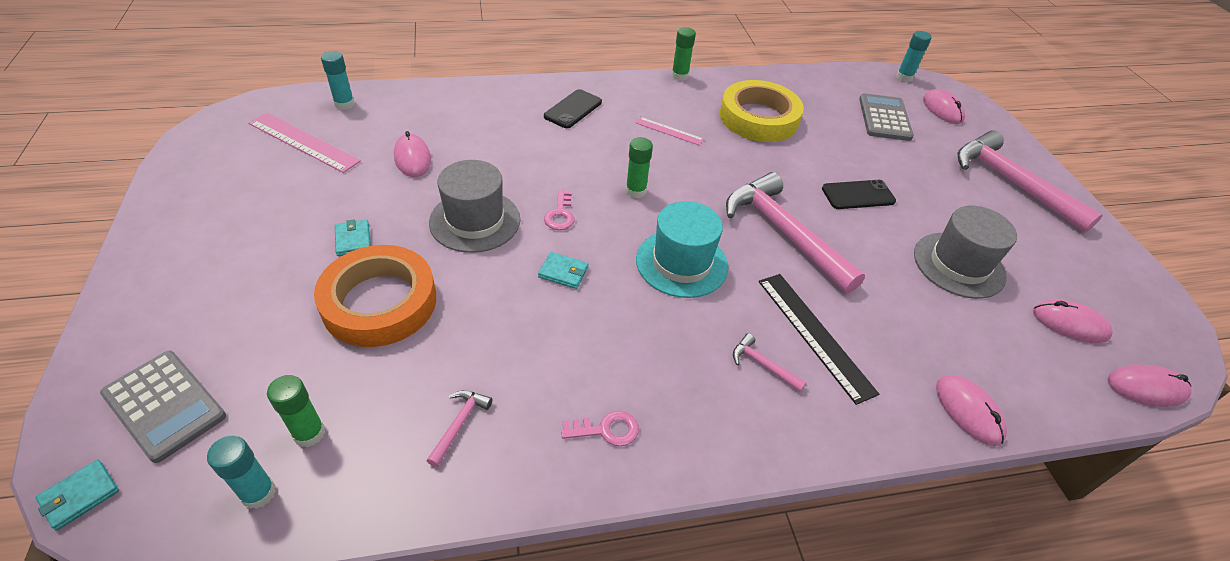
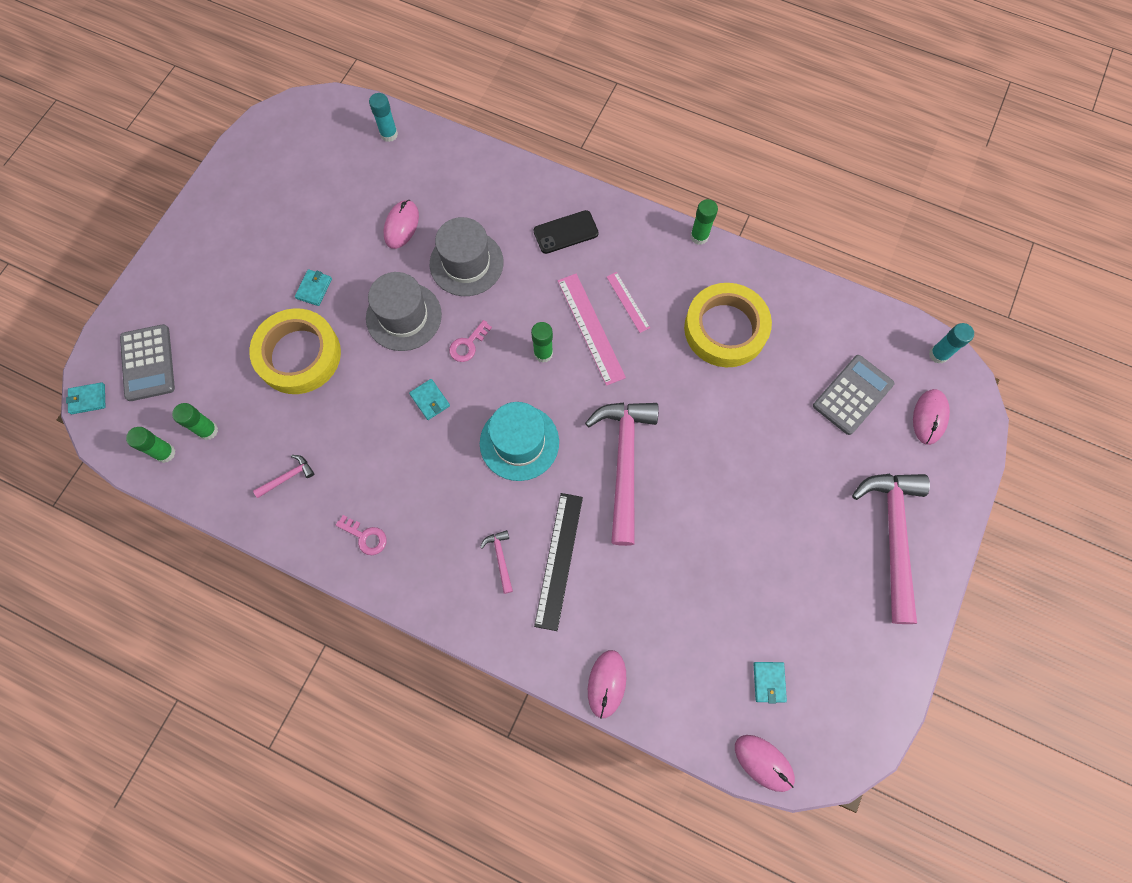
camera: 40 degrees right, 25 degrees up
turquoise glue stick [207,436,276,509] -> green glue stick [126,427,176,463]
pink ruler [248,113,361,173] -> pink ruler moved to [558,274,626,386]
orange tape [314,245,436,347] -> yellow tape [249,308,341,394]
black phone [822,180,896,209] -> none
grey hat [914,206,1017,299] -> grey hat moved to [430,217,503,296]
pink mouse [1033,300,1113,343] -> turquoise wallet [753,662,787,704]

